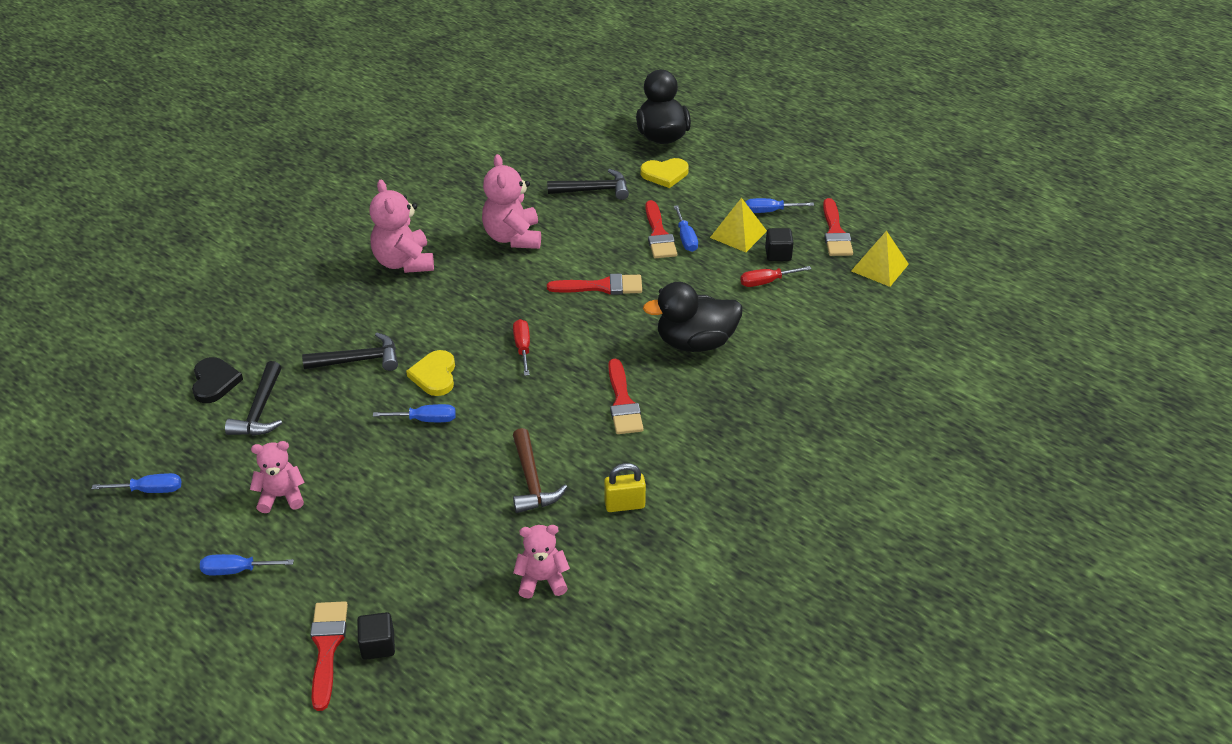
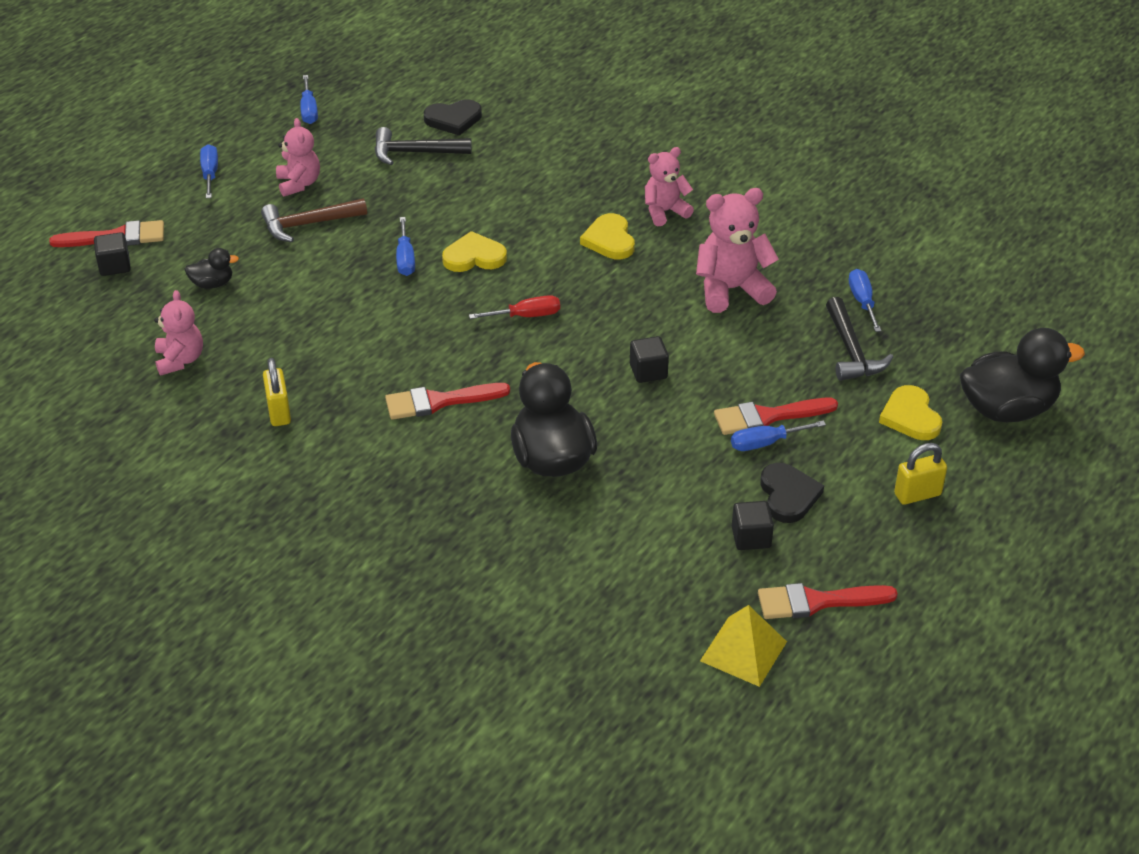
camera: 85 degrees right, 0 degrees up
black hammer [302,333,398,371] -> none
pink teddy bear [370,180,434,273] -> pink teddy bear [645,147,694,226], size x0.65
brown hammer [513,428,567,513] -> brown hammer moved to [261,198,367,242]
red brush [547,274,642,295] -> black cube [630,336,669,383]
yellow pyramid [710,198,767,252] -> black heart [760,463,824,523]
red screwdriver [740,266,811,287] -> none
blue screwdriver [745,198,814,213] -> blue screwdriver moved to [849,269,881,332]
none -> black duck [184,248,239,289]
none -> yellow heart [580,213,635,259]
none -> yellow padlock [894,443,947,505]

